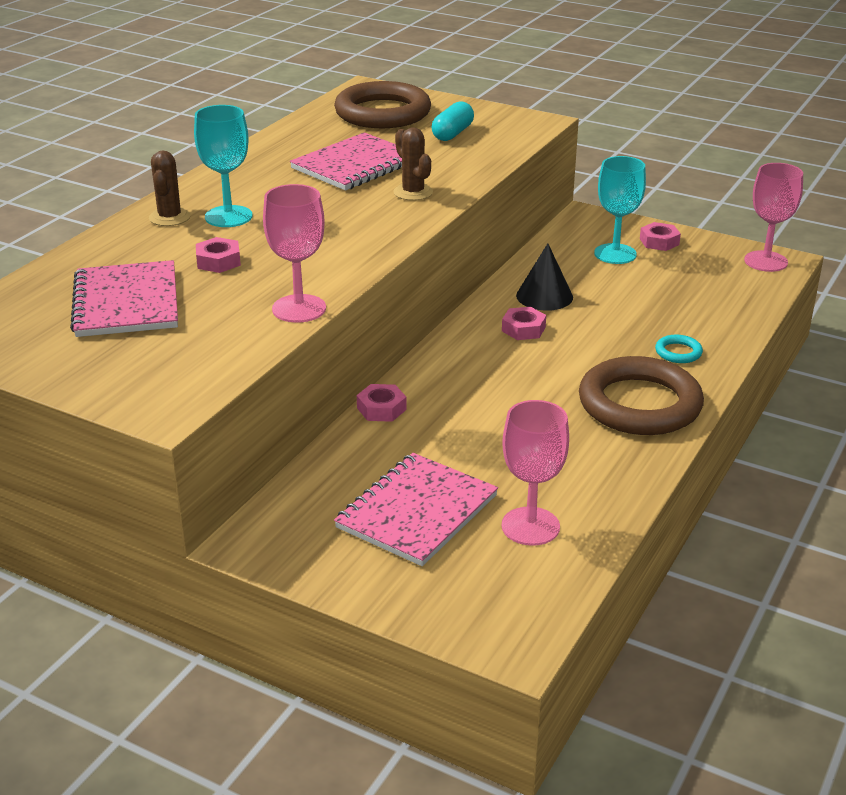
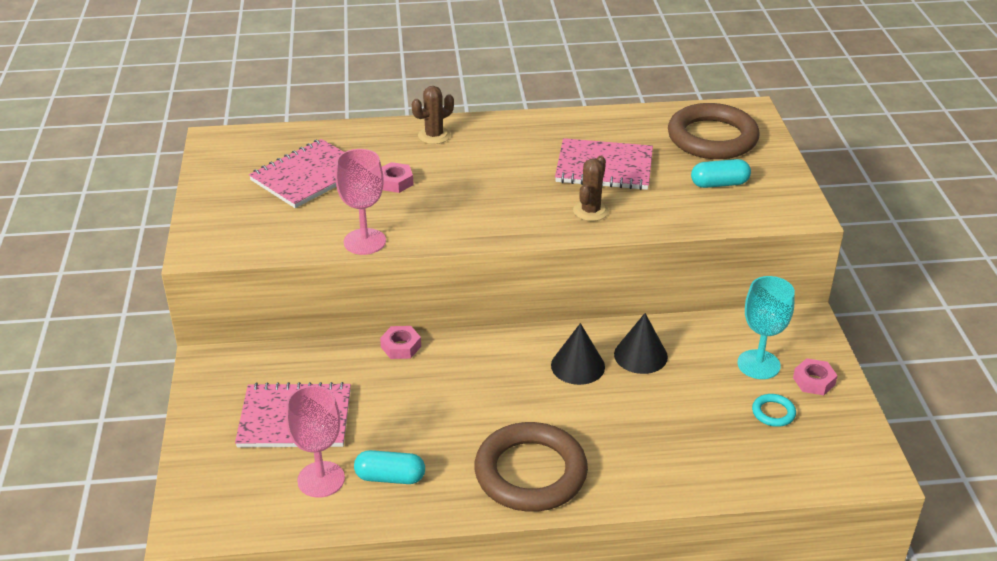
camera: 55 degrees right, 5 degrees up
turquoise goblet [194,105,253,227] -> none
pink nut [502,307,546,340] -> black cone [551,323,605,385]
turquoise ring [655,335,703,363] -> turquoise ring moved to [752,394,796,427]
pink goblet [744,163,803,272] -> none
none -> turquoise capsule [354,450,425,484]

